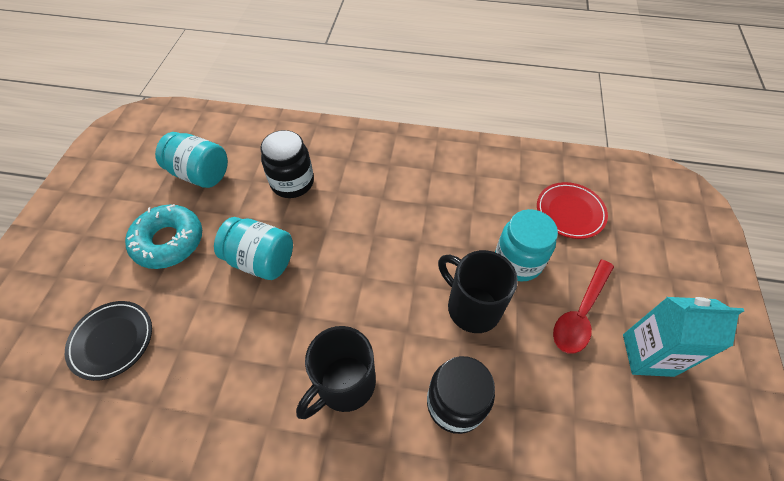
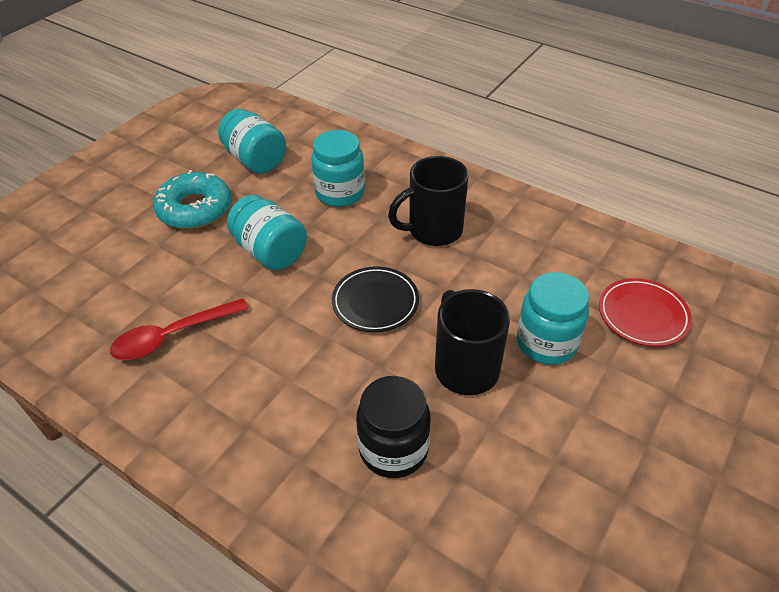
camera: 25 degrees right, 10 degrees down
black plate [65,301,152,381] -> black plate moved to [332,266,419,332]
black jar [260,130,314,198] -> turquoise jar [311,130,365,207]
black mug [296,326,376,419] -> black mug moved to [388,156,469,246]
red spoon [553,260,614,354] -> red spoon moved to [110,298,249,360]
turquoise carton [623,297,744,377] -> none

